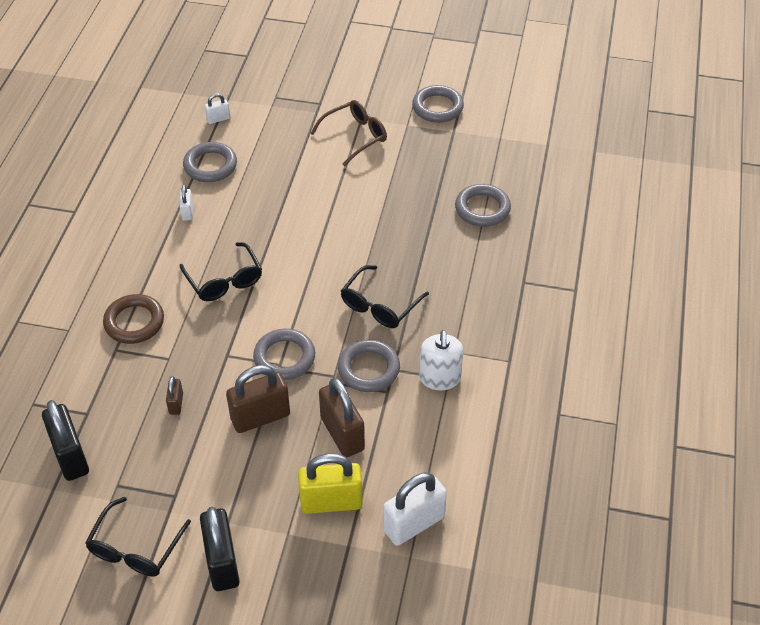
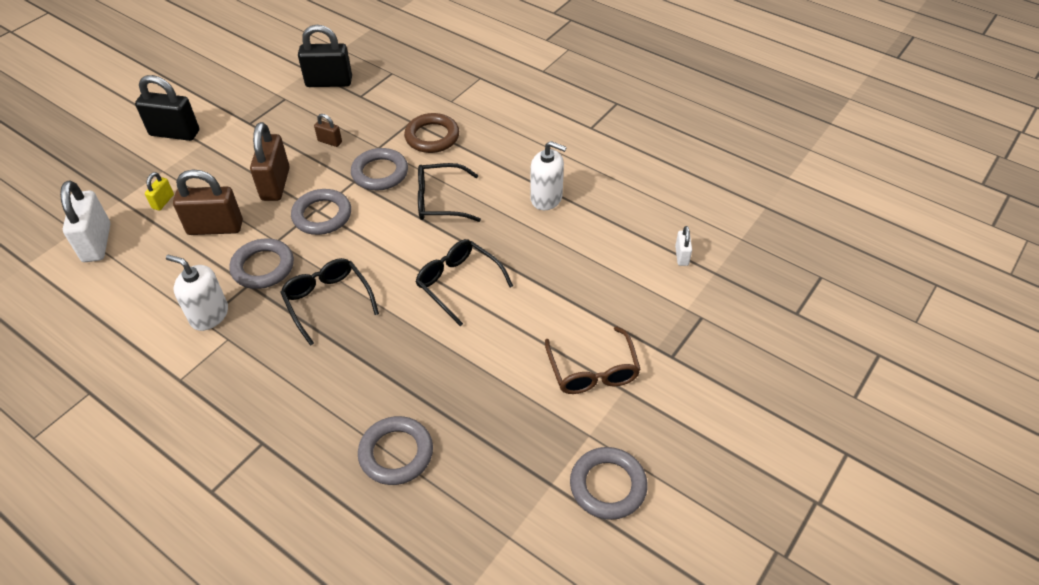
camera: 115 degrees right, 0 degrees up
black glasses [85,497,191,577] -> black glasses moved to [415,239,513,326]
white padlock [180,185,193,221] -> white soap dispenser [530,141,567,210]
grey ring [183,142,237,182] -> grey ring moved to [351,148,408,190]
yellow padlock [298,453,363,514] -> yellow padlock [145,172,174,211], size x0.49

